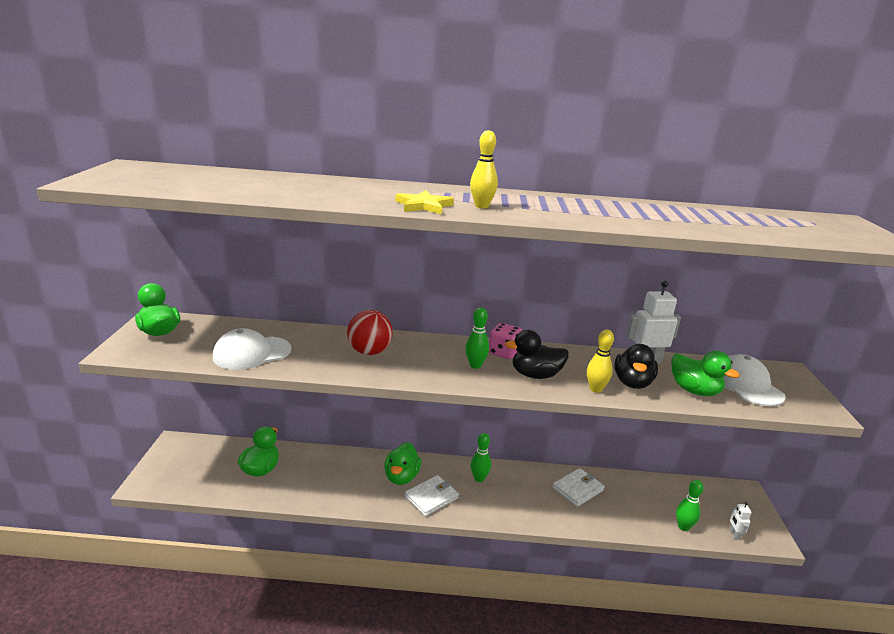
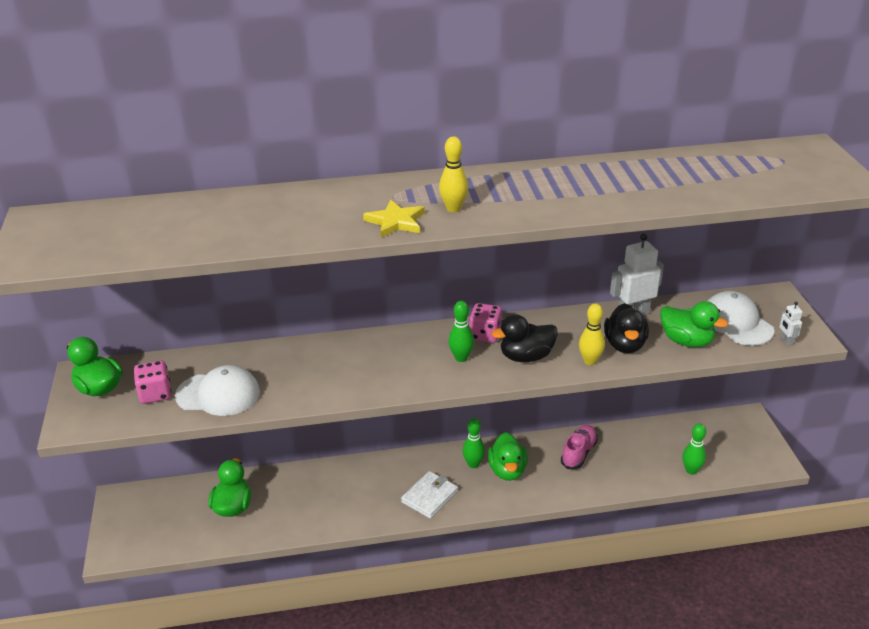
camera: 10 degrees left, 10 degrees up
white cap [213,328,291,370] -> white cap turned 135 degrees counterclockwise [175,365,260,416]
red ball [347,310,393,355] -> none
green duck [384,442,421,485] -> green duck moved to [488,432,528,481]
white wallet [552,468,605,507] -> pink shoe [561,425,598,469]
white robot [730,502,752,540] -> white robot moved to [779,302,803,346]
none -> pink dice [134,360,171,404]

